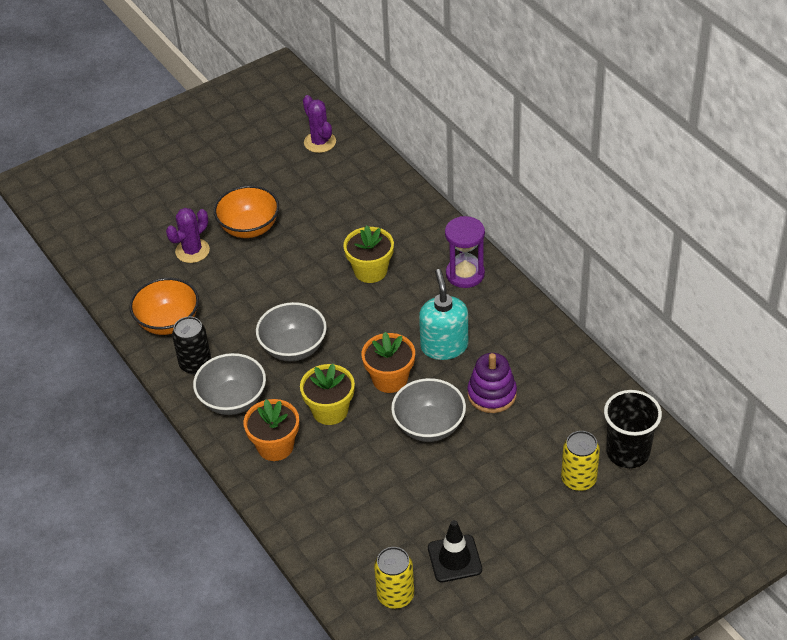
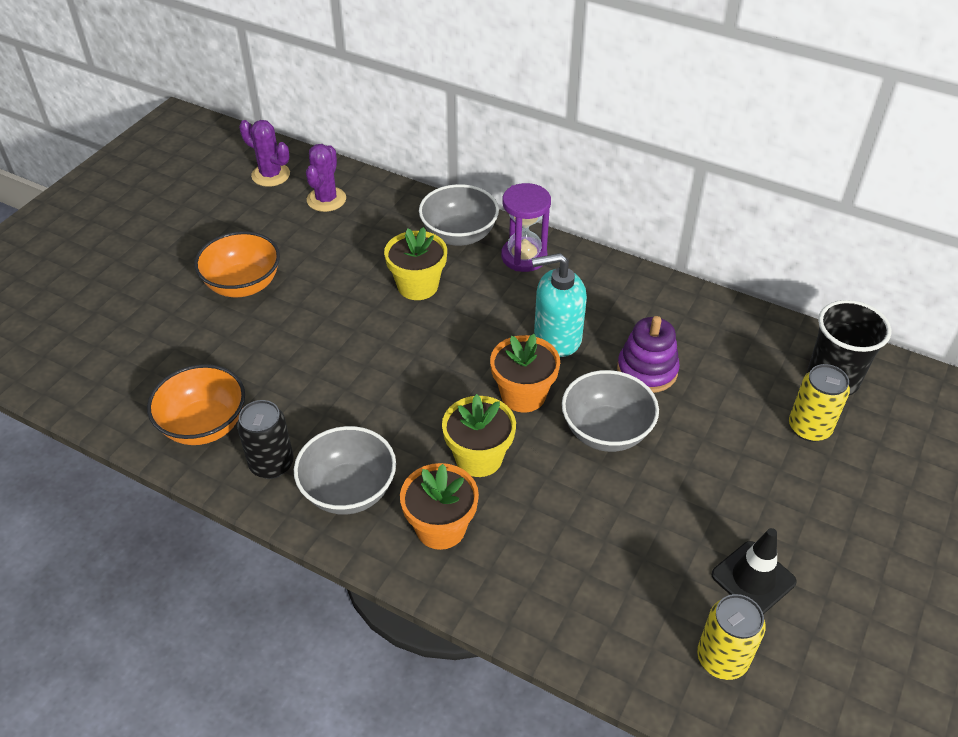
camera: 30 degrees left, 0 degrees up
purple cactus [166,208,210,263] -> purple cactus moved to [306,144,346,212]
grey bowl [256,302,327,362] -> grey bowl moved to [419,184,499,246]
turquoise soap dispenser [419,269,468,360] -> turquoise soap dispenser turned 60 degrees counterclockwise [532,253,587,357]

